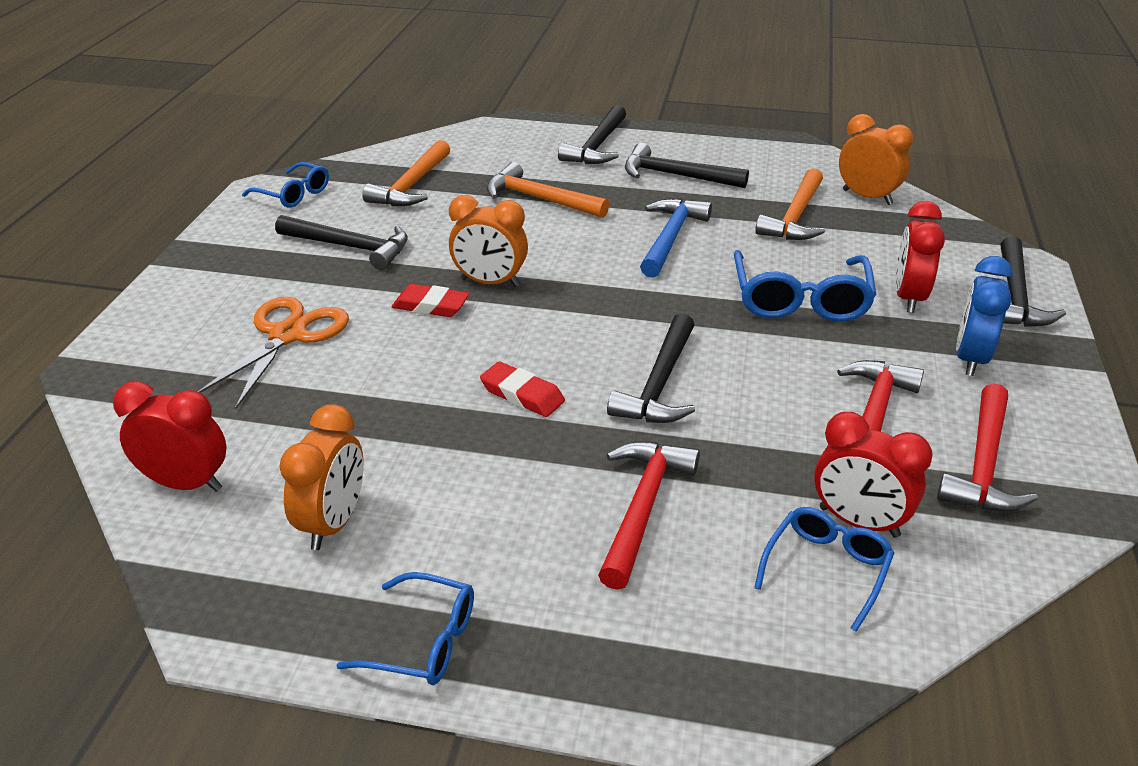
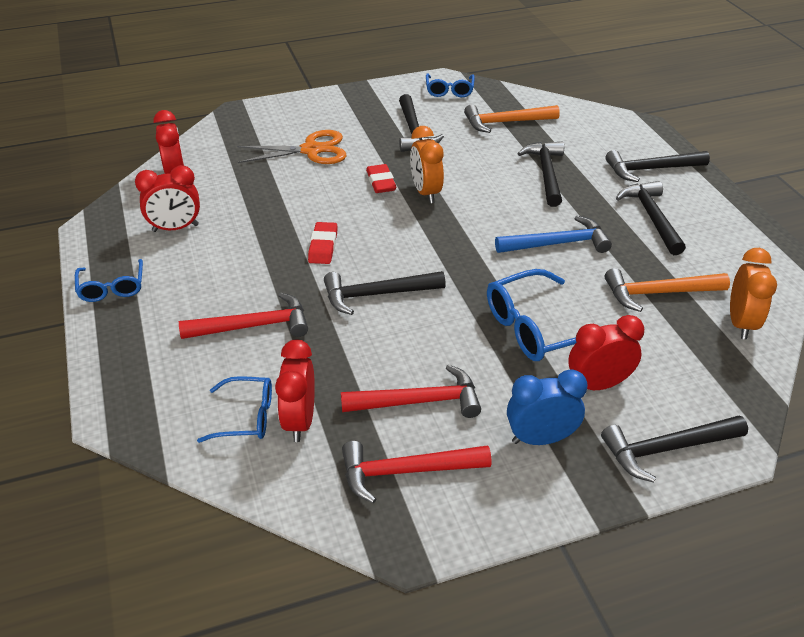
camera: 60 degrees right, 5 degrees up
orange clock [280,404,364,550] -> red clock [135,165,200,232]
orange hammer [487,162,609,218] -> black hammer [517,141,564,207]

